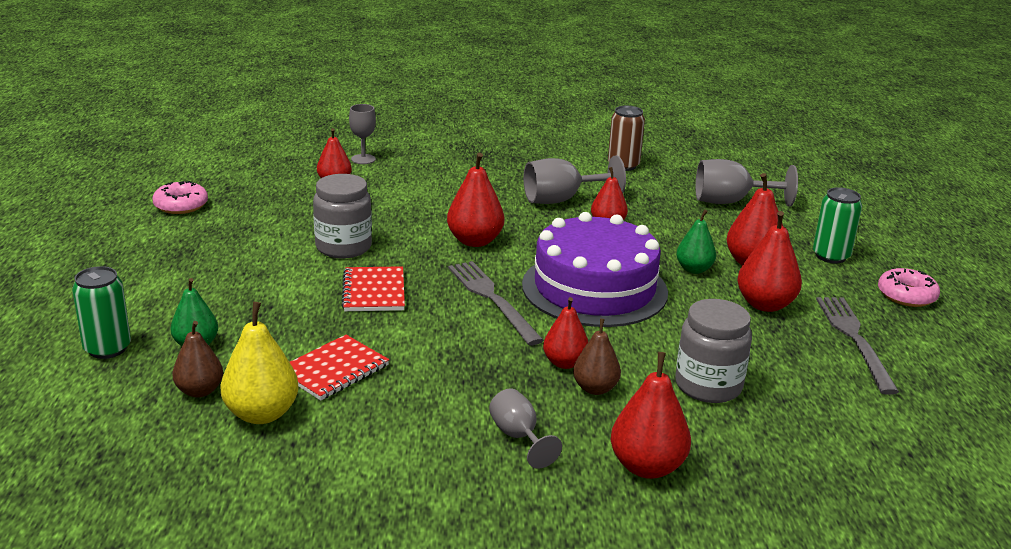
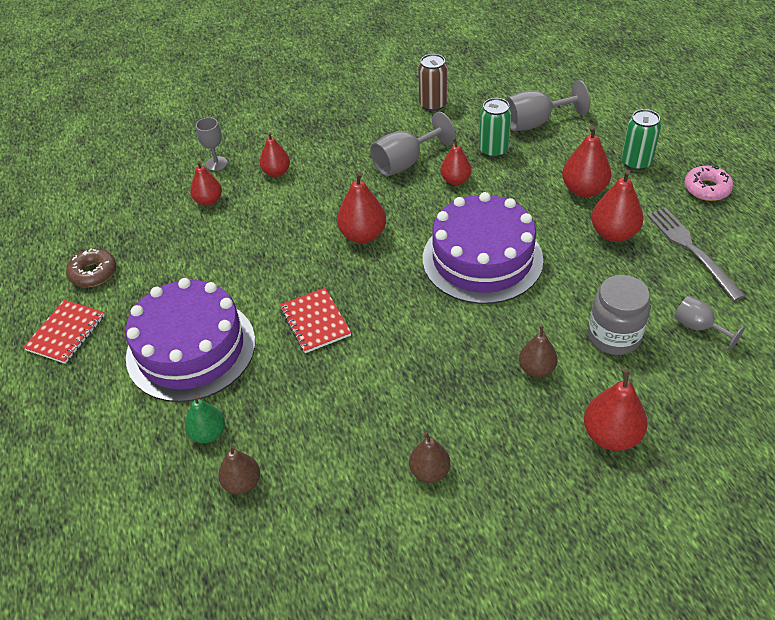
camera: 15 degrees left, 20 degrees up
green can [72,266,131,359] -> green can moved to [479,98,511,158]
pink donut [152,181,208,214] -> brown donut [66,248,116,287]
yellow pear [221,302,299,424] -> none
red notebook [290,335,389,401] -> red notebook moved to [23,300,105,364]
grey jar [313,174,372,259] -> none
grey fork [448,261,544,345] -> none
grey goblet [489,389,562,469] -> grey goblet moved to [674,296,745,350]
red pear [543,297,588,369] -> red pear moved to [260,132,290,177]
green pear [676,209,716,274] -> none
none -> purple cake [126,278,255,402]
none -> brown pear [409,432,450,483]

